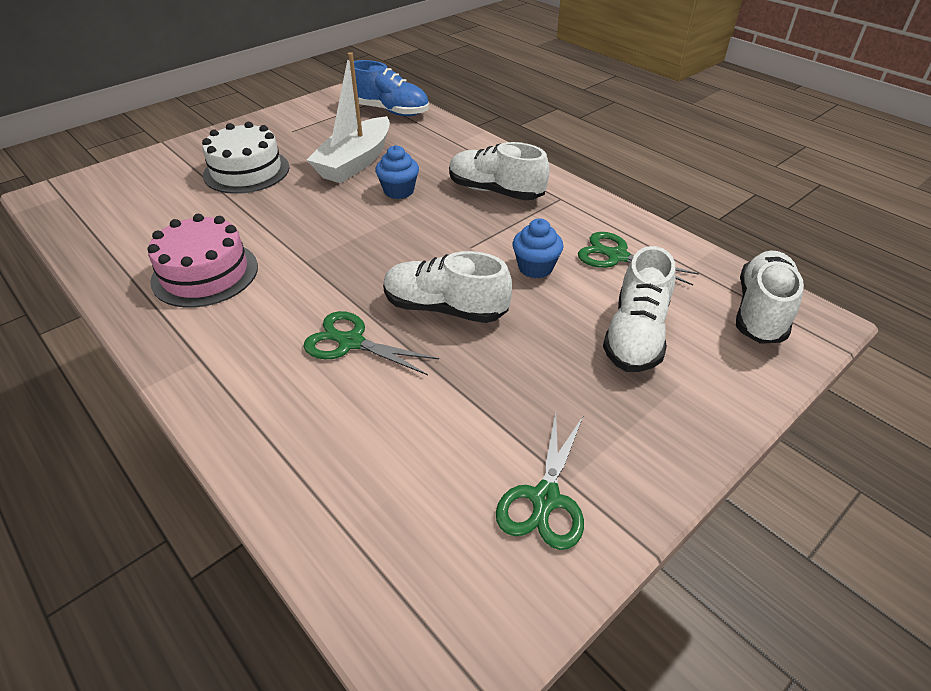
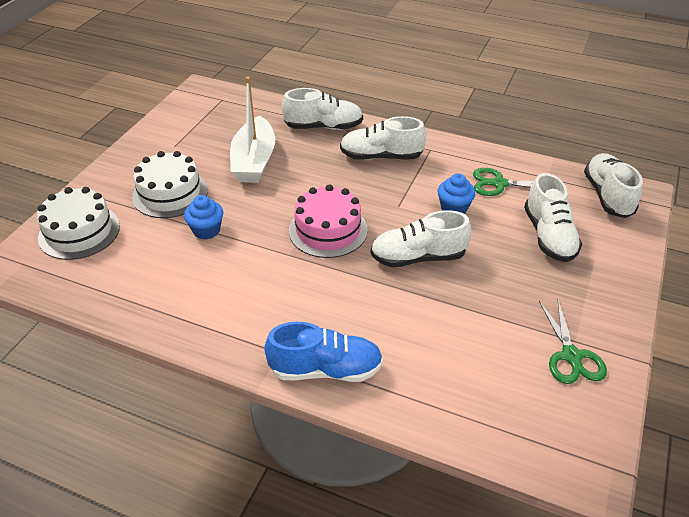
camera: 25 degrees left, 0 degrees up
pink cake [147,214,258,308] -> pink cake moved to [289,184,368,258]
green scissors [303,311,439,375] -> none
blue shoe [354,60,429,116] -> blue shoe moved to [264,322,383,382]
blue cupcake [375,145,419,199] -> blue cupcake moved to [184,195,223,240]
none -> white cake [37,187,120,260]
none -> white shoe [282,88,363,130]

